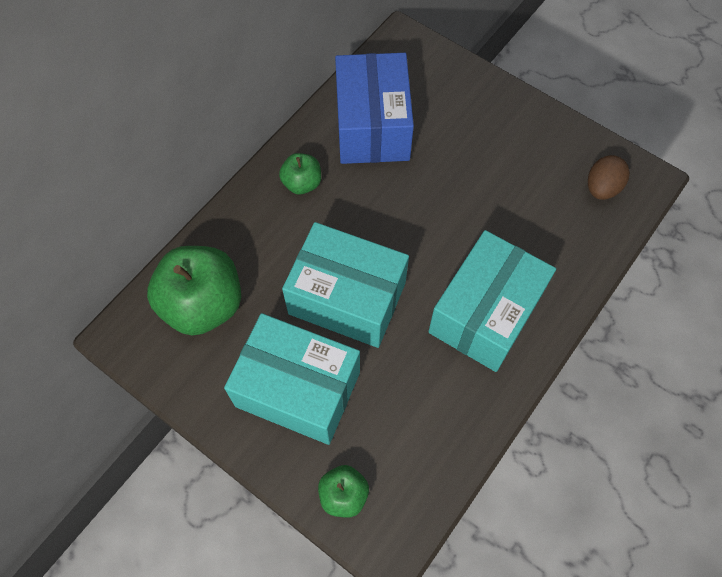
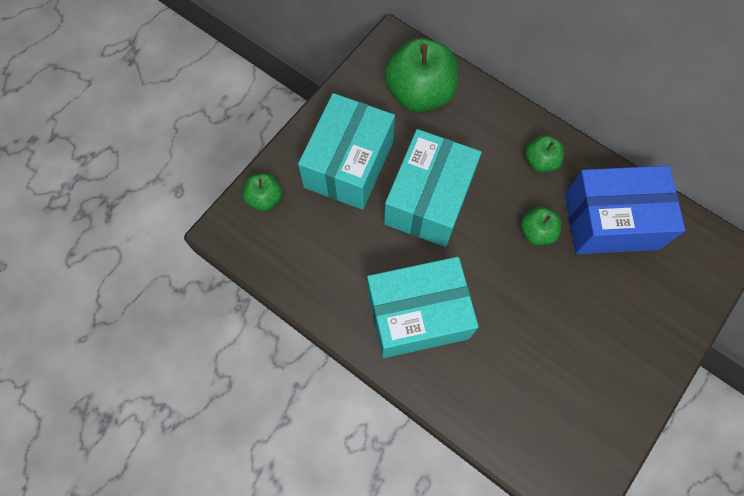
camera: 90 degrees right, 5 degrees up
turquoise box [428,230,556,372] -> turquoise box turned 45 degrees counterclockwise [367,257,479,358]
brown egg [588,155,630,200] -> none
none -> green apple [521,207,561,245]

